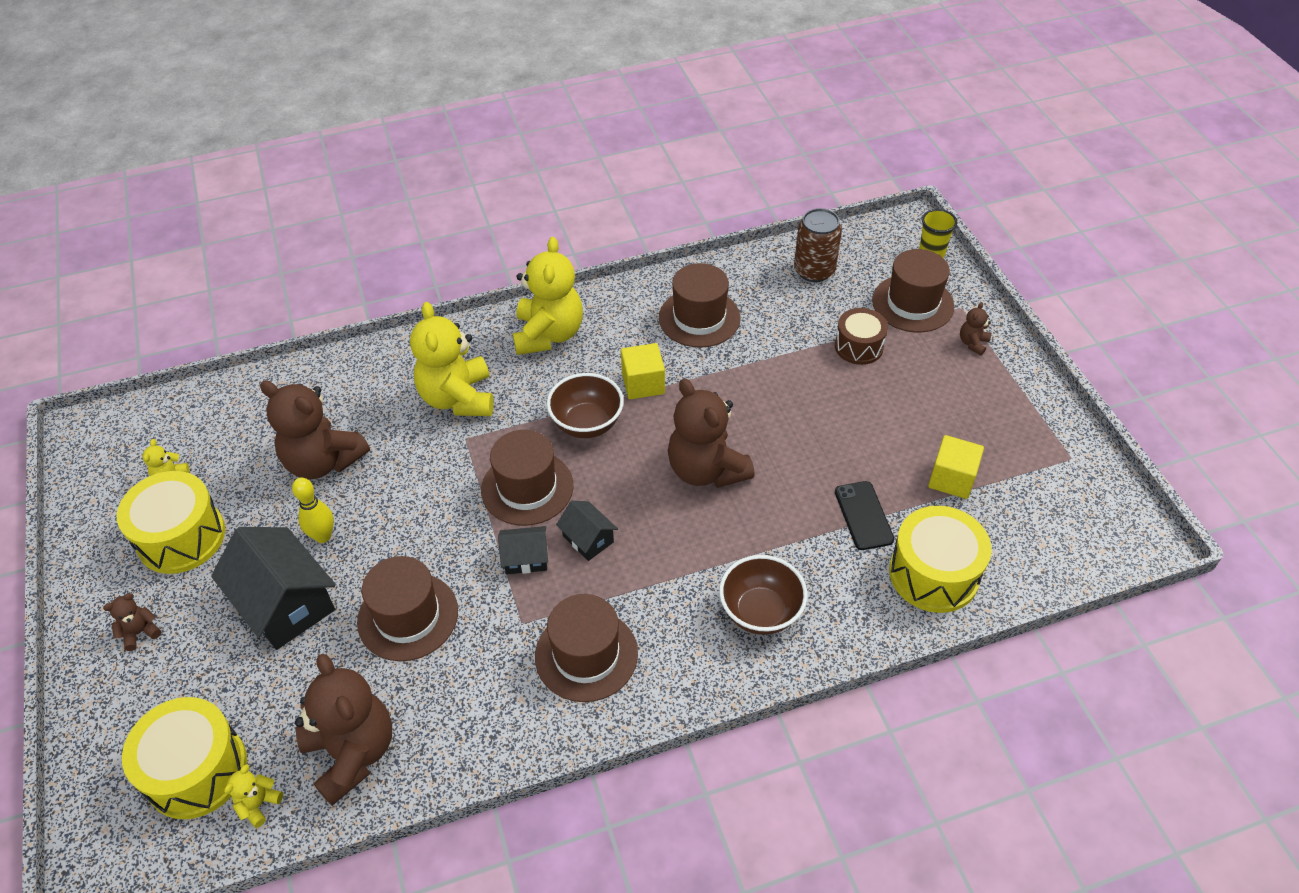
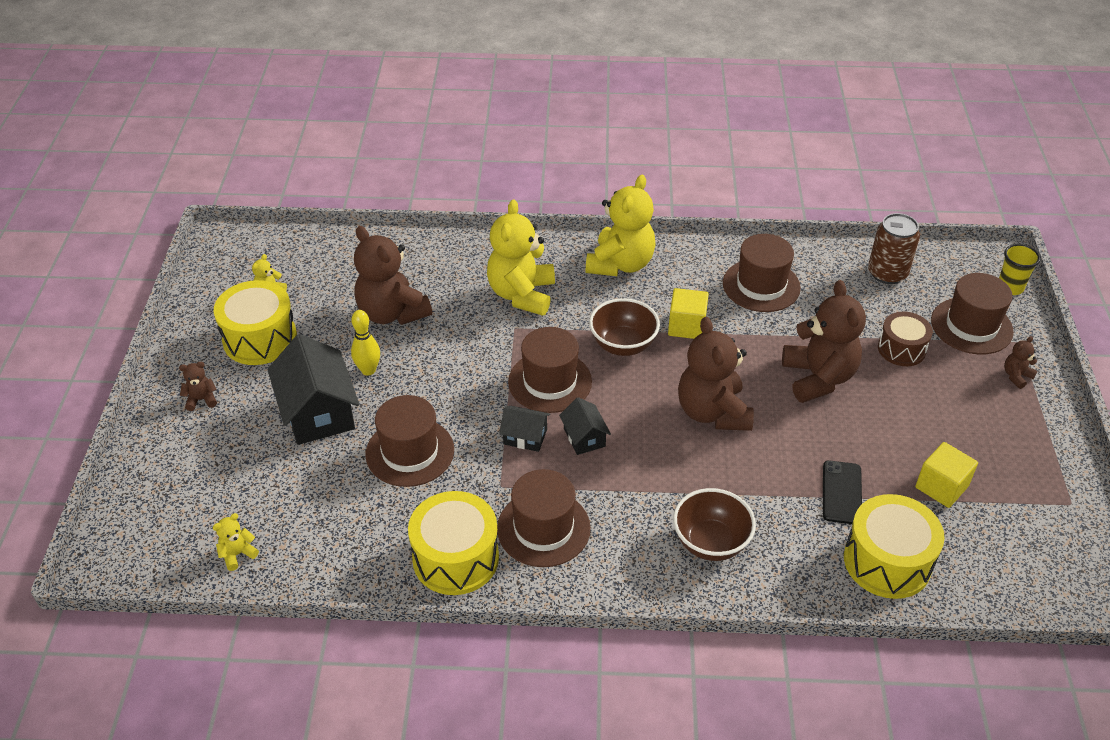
camera: 20 degrees right, 5 degrees down
yellow drum [122,697,247,819] -> yellow drum moved to [408,491,499,595]
brown teddy bear [295,654,392,806] -> brown teddy bear moved to [782,280,866,403]

